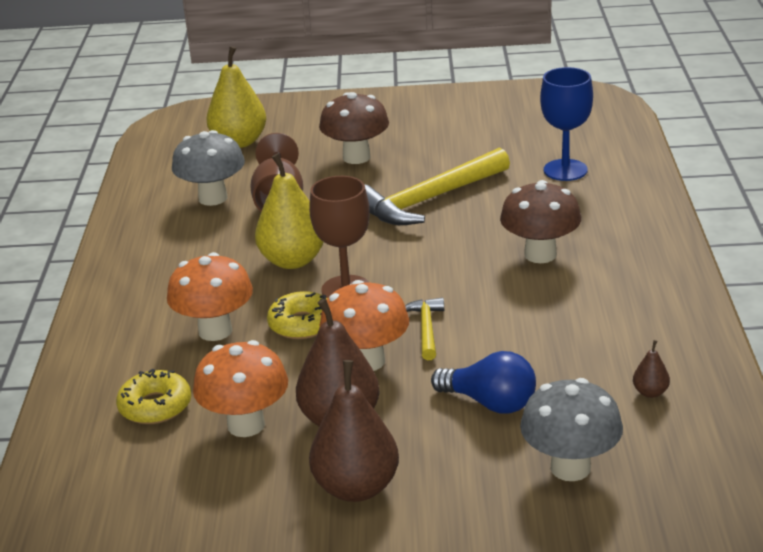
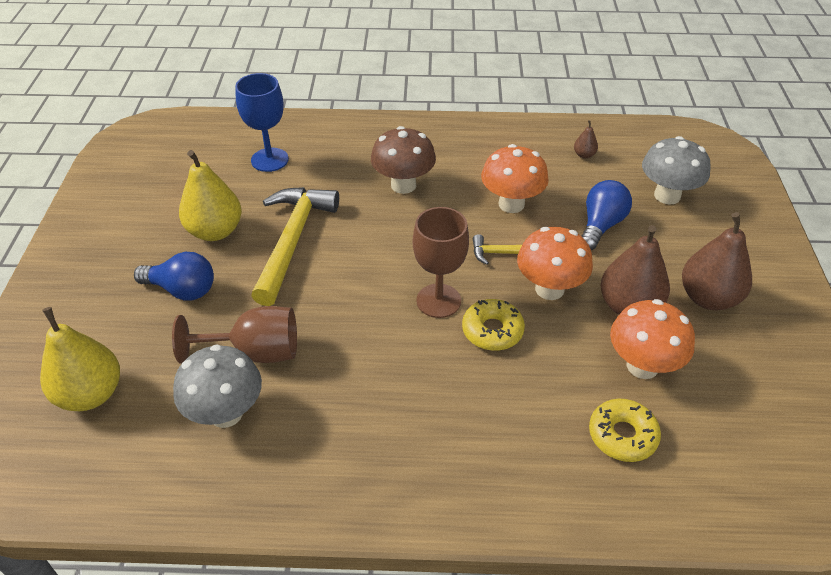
camera: 90 degrees left, 15 degrees up
orange mushroom [167,252,253,341] -> orange mushroom moved to [481,144,549,213]
yellow pear [255,153,323,269] -> yellow pear moved to [179,150,242,241]
brown mushroom [319,92,389,164] -> blue light bulb [134,252,214,300]
yellow hammer [365,147,510,225] -> yellow hammer turned 135 degrees counterclockwise [251,187,339,306]

